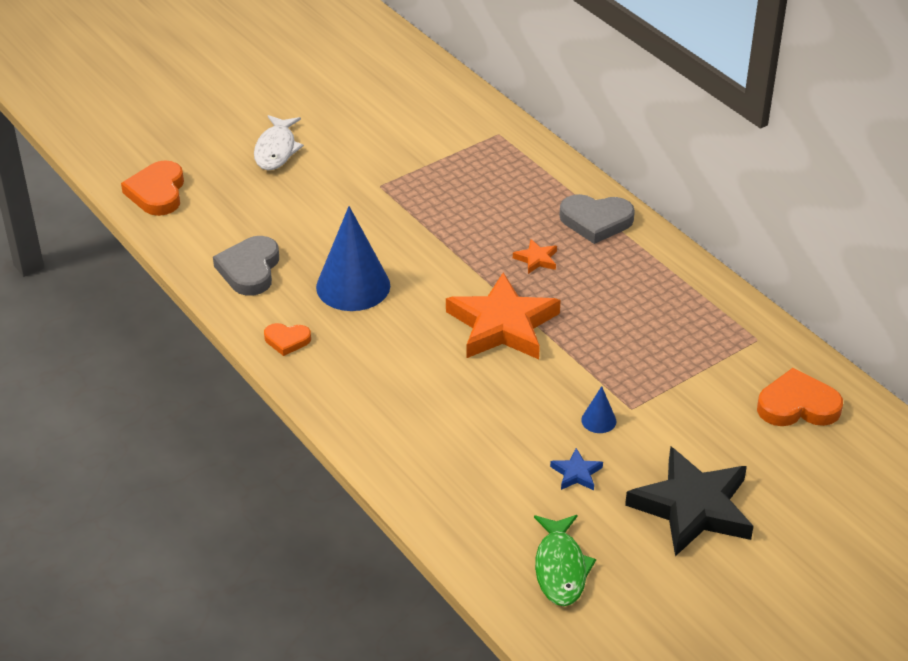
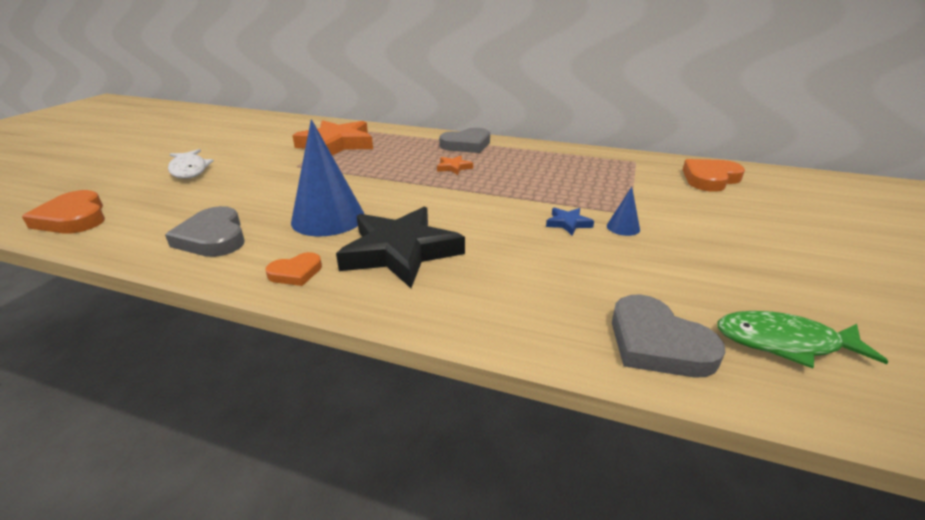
camera: 35 degrees left, 10 degrees down
orange star [446,272,561,359] -> orange star moved to [292,120,373,156]
green fish [534,515,596,606] -> green fish turned 135 degrees clockwise [717,311,889,369]
blue star [550,448,603,490] -> blue star moved to [546,208,594,235]
black star [625,446,754,556] -> black star moved to [336,207,465,288]
none -> grey heart [612,294,725,378]

